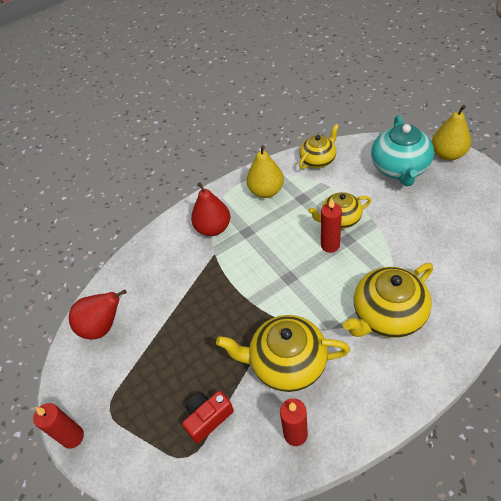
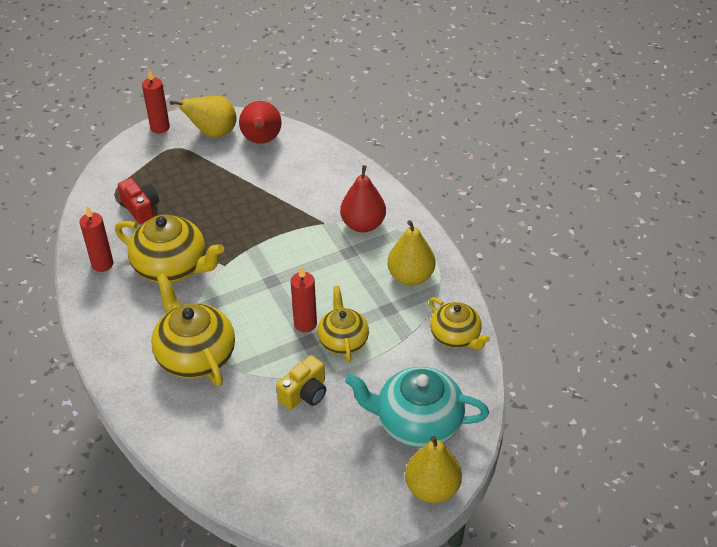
camera: 90 degrees right, 5 degrees down
yellow teapot [216,315,350,392] -> yellow teapot turned 105 degrees clockwise [115,215,224,283]
none -> yellow pear [170,96,237,138]
none -> yellow camera [276,355,326,410]

